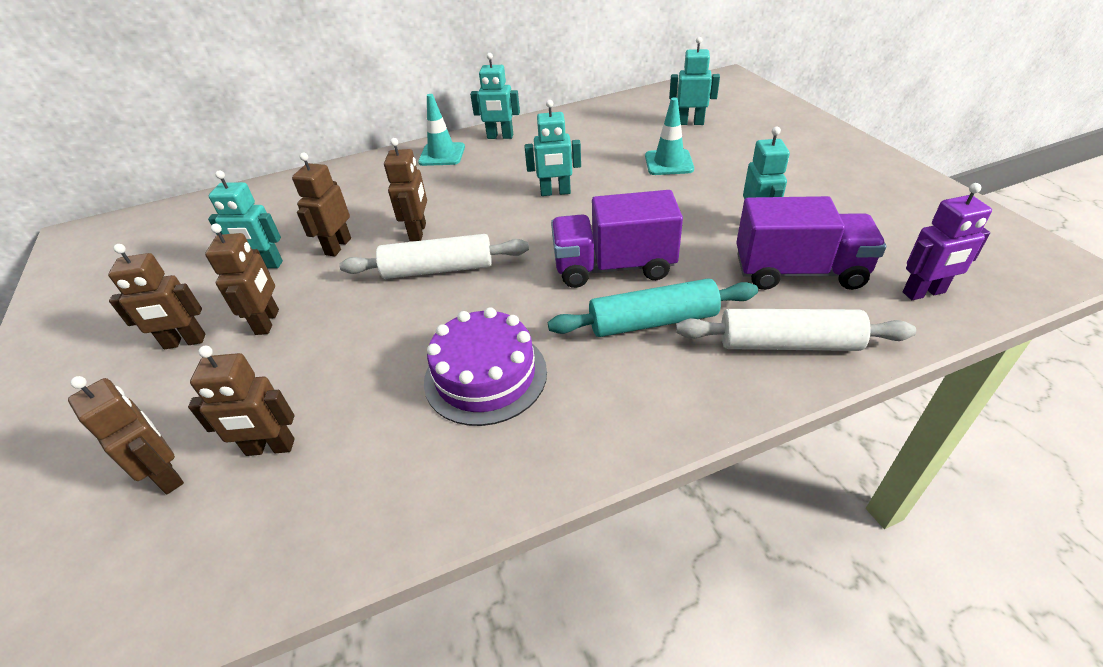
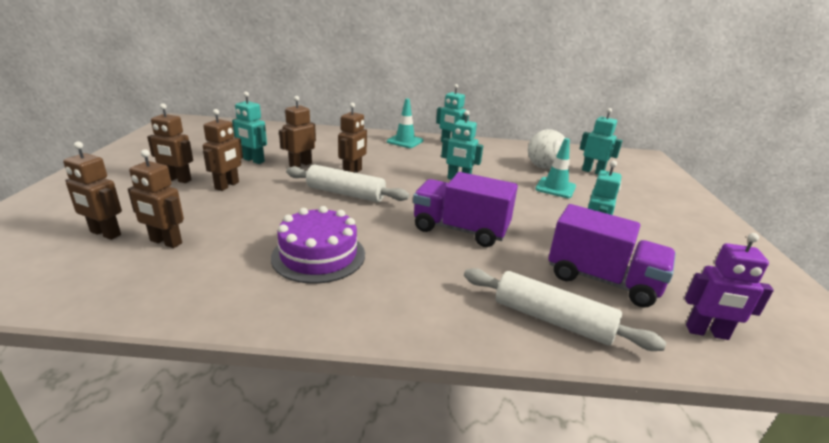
camera: 20 degrees right, 15 degrees down
brown robot [68,376,184,494] -> brown robot turned 135 degrees clockwise [63,141,122,240]
turquoise rolling pin [548,279,758,337] -> none
none -> white ball [528,129,565,169]

